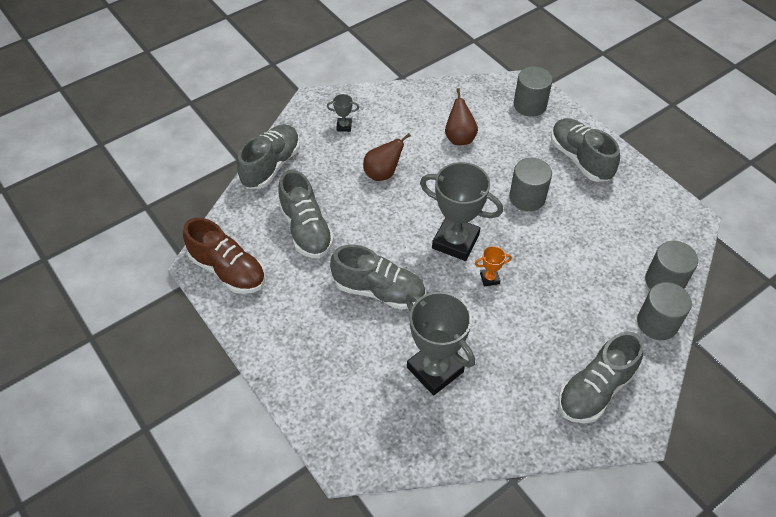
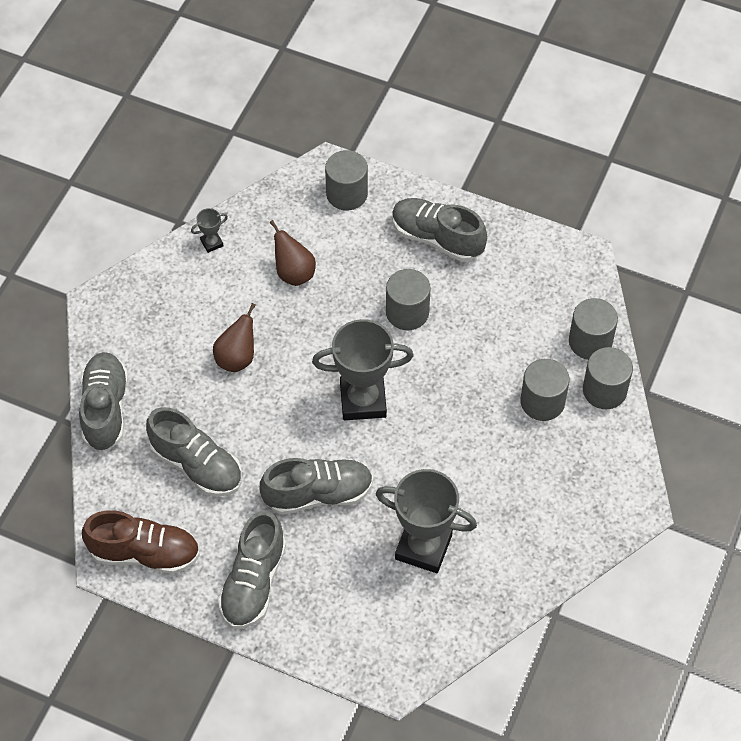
camera: 30 degrees left, 5 degrees up
grey trophy [327,94,359,132] -> grey trophy moved to [191,208,228,253]
orange trophy [475,246,512,287] -> none
grey shoe [558,331,644,423] -> grey shoe moved to [218,511,286,629]
none -> grey cylinder [521,359,570,421]

